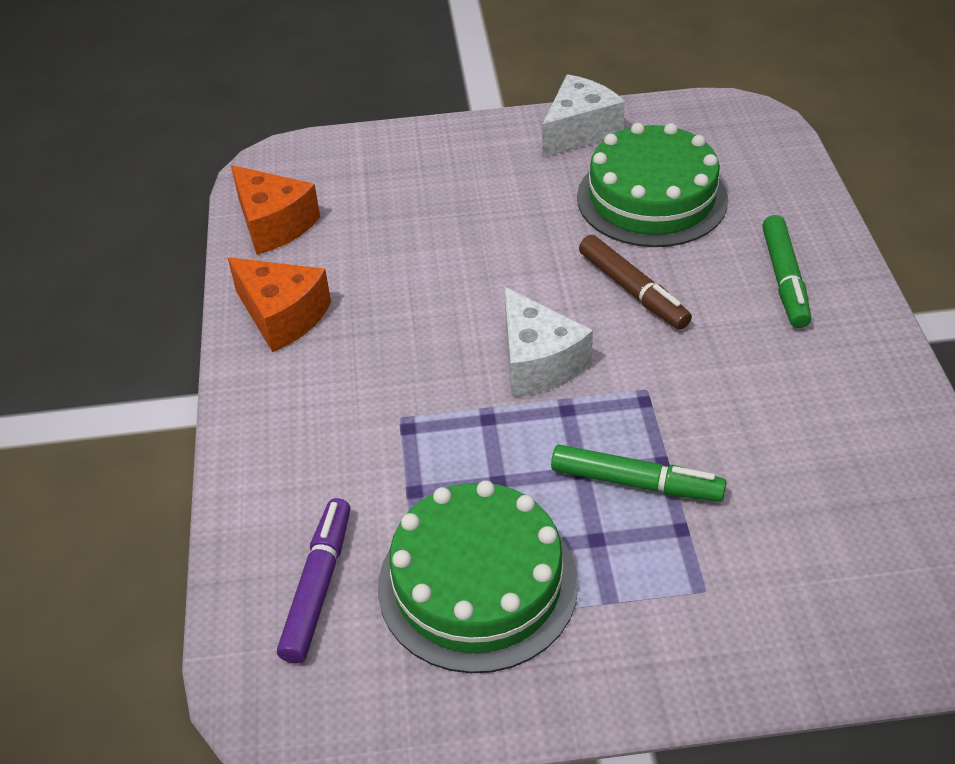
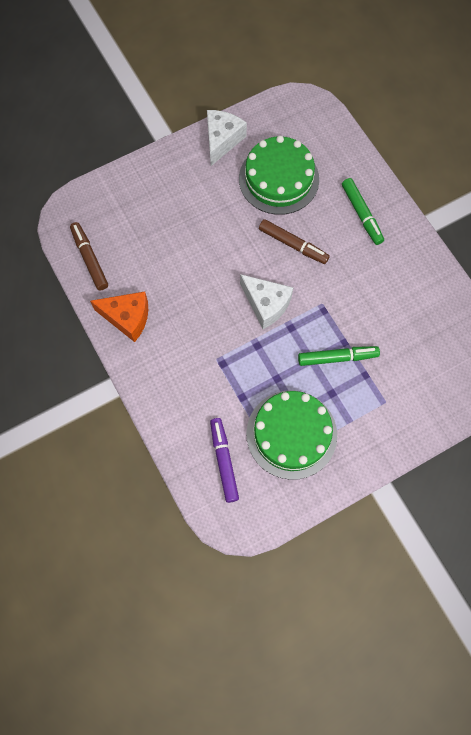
camera: 25 degrees left, 25 degrees up
orange cheese [231,165,320,255] -> brown marker [70,222,108,290]

